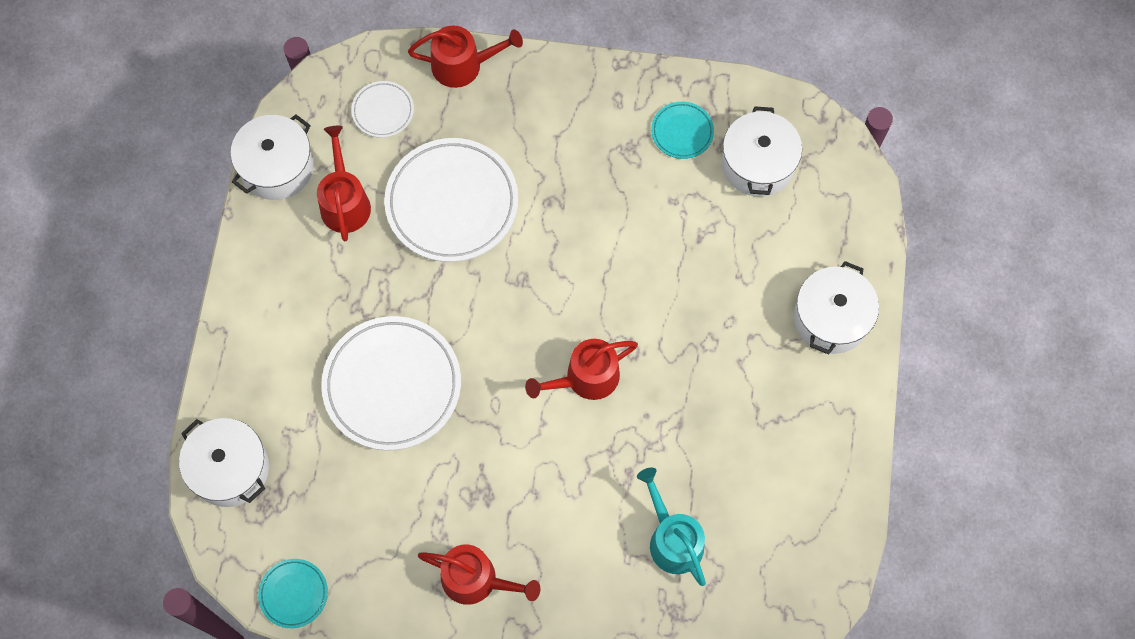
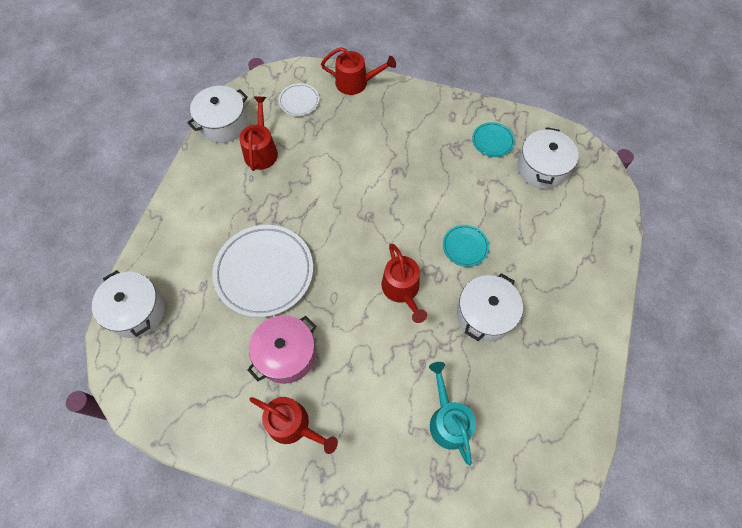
camera: 10 degrees right, 5 degrees down
turquoise plate [258,559,328,628] -> turquoise plate moved to [443,225,489,267]
white plate [384,138,518,262] -> none
red watering can [525,339,638,400] -> red watering can turned 90 degrees counterclockwise [382,244,427,323]
white pot [794,261,879,354] -> white pot moved to [457,273,523,342]
none -> pink pot [247,315,316,384]

